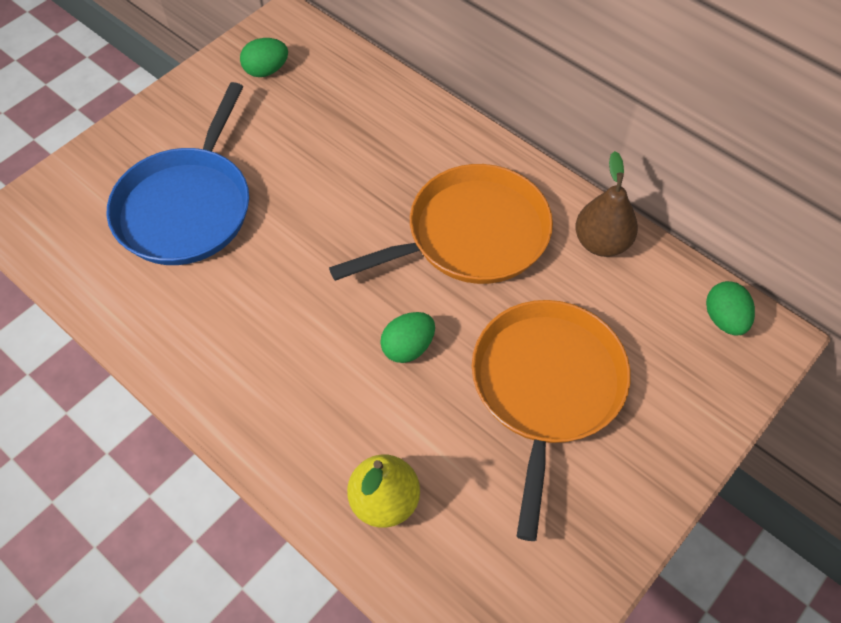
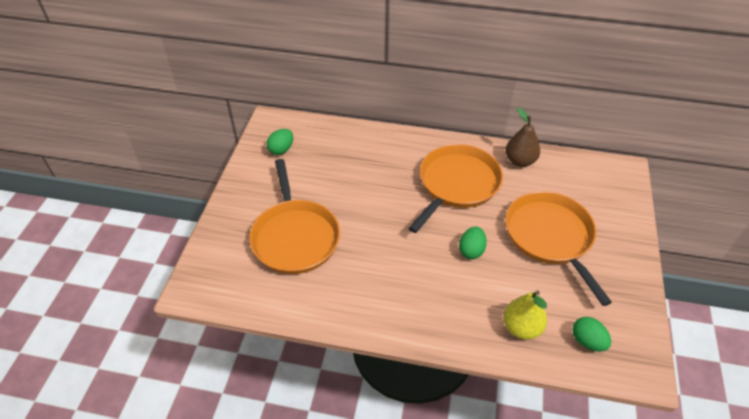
camera: 30 degrees left, 10 degrees down
blue pan [106,82,249,265] -> orange pan [249,159,340,274]
green egg [706,281,755,336] -> green egg moved to [573,317,611,352]

